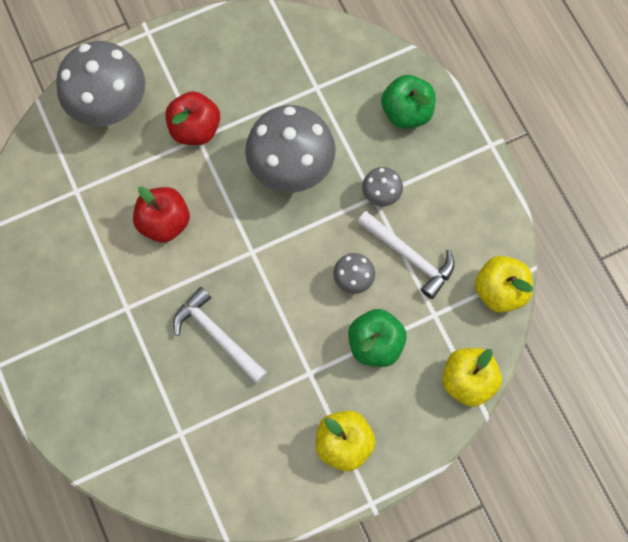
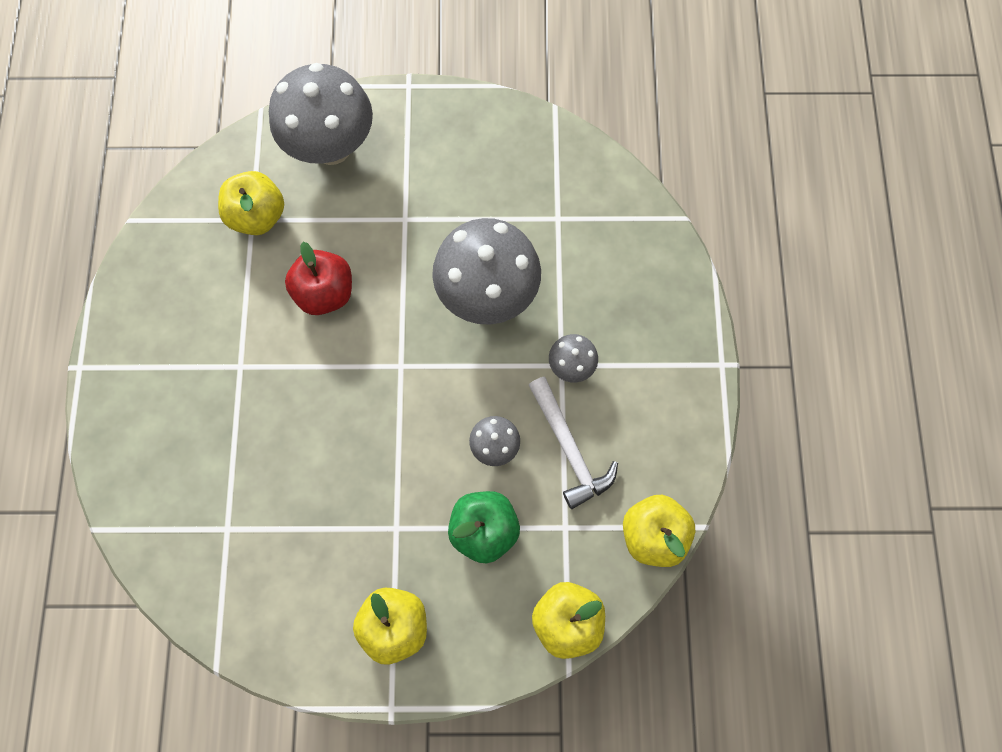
camera: 25 degrees right, 0 degrees up
red apple [165,91,220,145] -> none
white hammer [173,287,268,384] -> none
green apple [381,75,435,129] -> none
none -> yellow apple [218,171,284,235]

